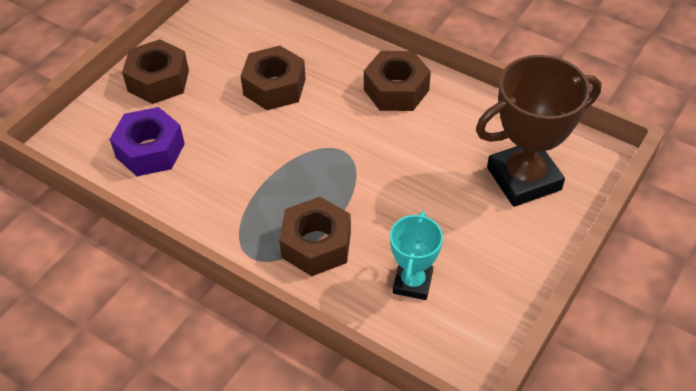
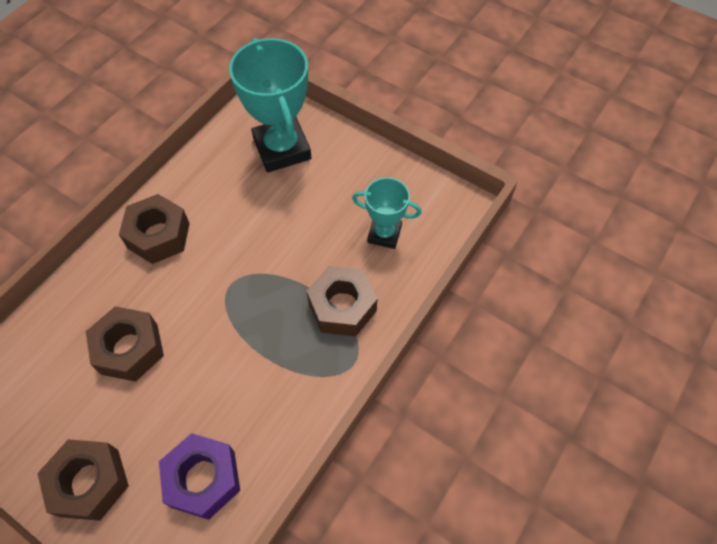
camera: 90 degrees left, 10 degrees up
brown trophy [476,55,601,207] -> turquoise trophy [229,38,311,172]

